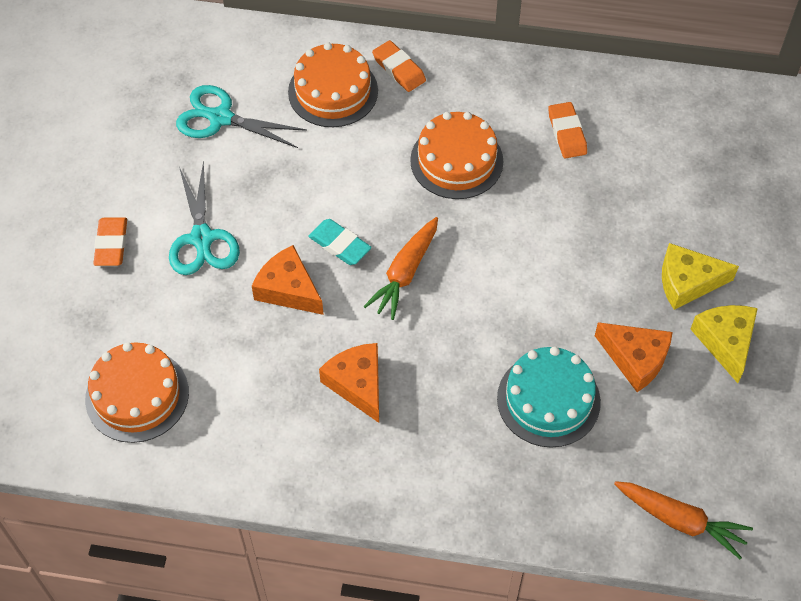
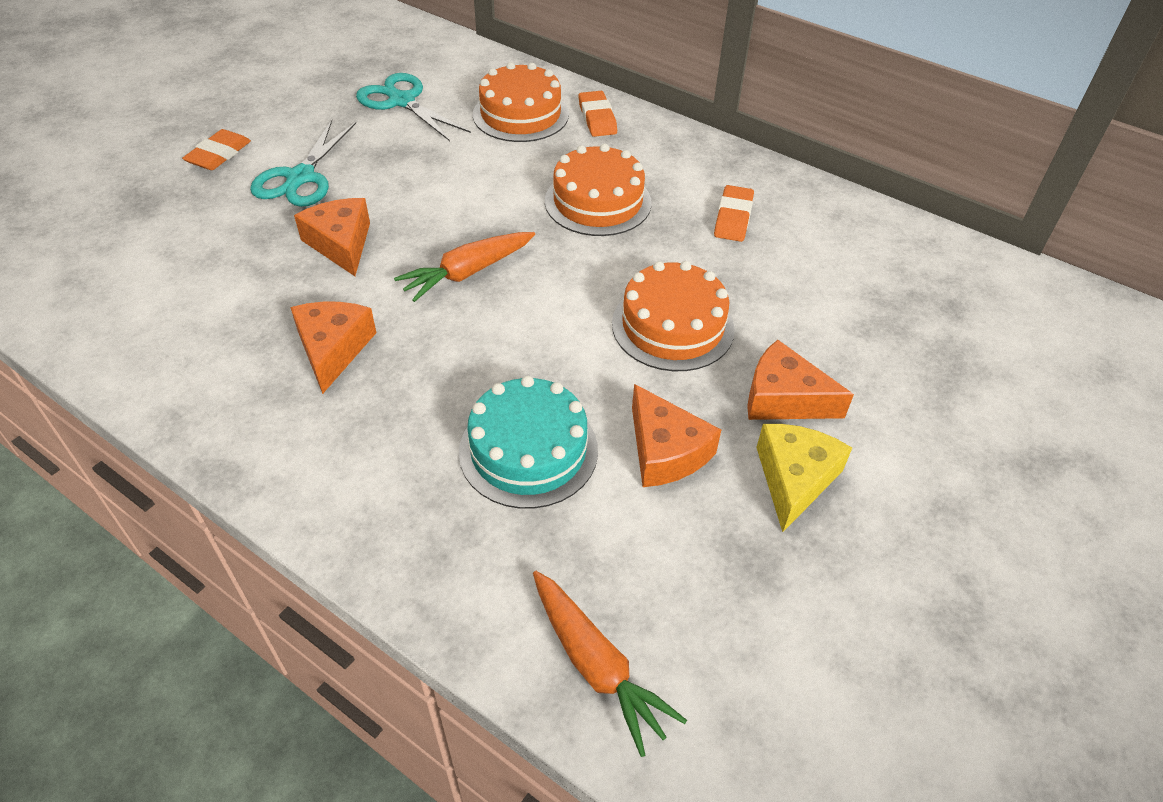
camera: 25 degrees right, 10 degrees down
orange cake [85,342,189,443] -> orange cake moved to [612,261,735,371]
turquoise eraser [308,219,372,265] -> none
yellow cheese [662,243,739,310] -> orange cheese [747,340,854,420]

